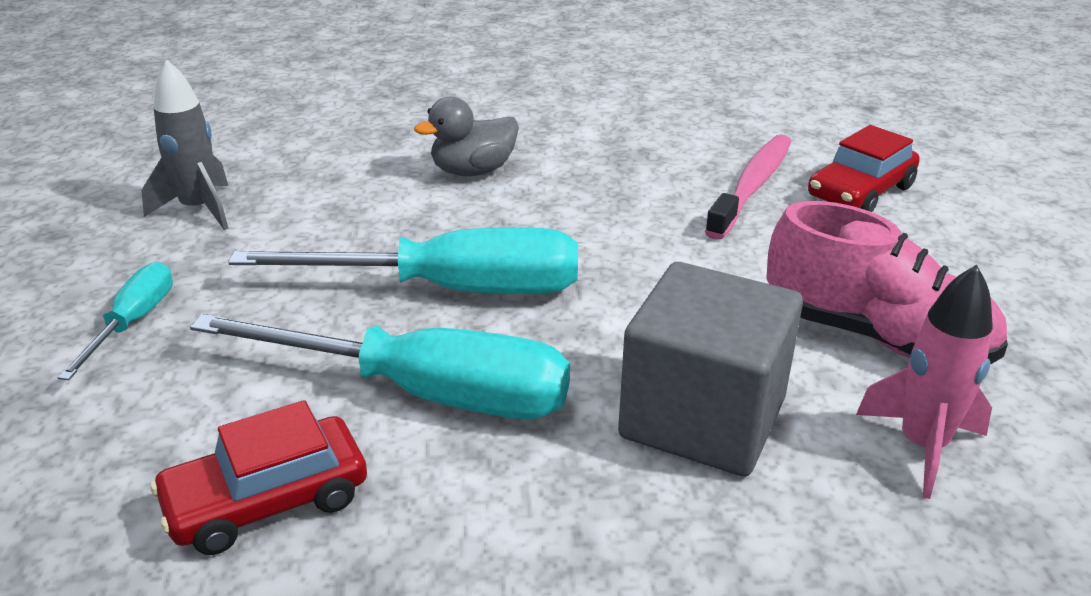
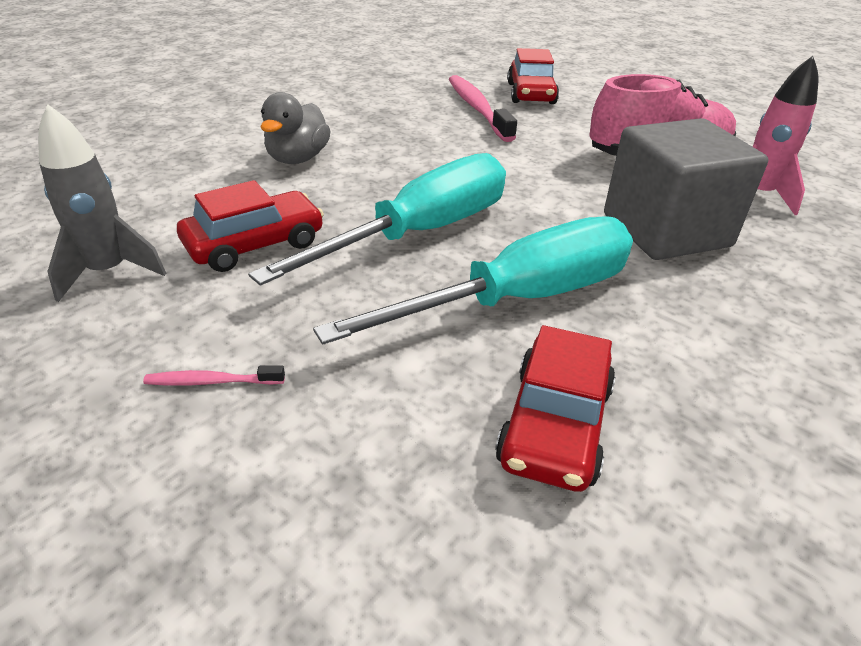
camera: 45 degrees left, 5 degrees up
turquoise screwdriver [57,262,173,380] -> pink toothbrush [143,365,285,386]
none -> red car [177,180,324,272]

